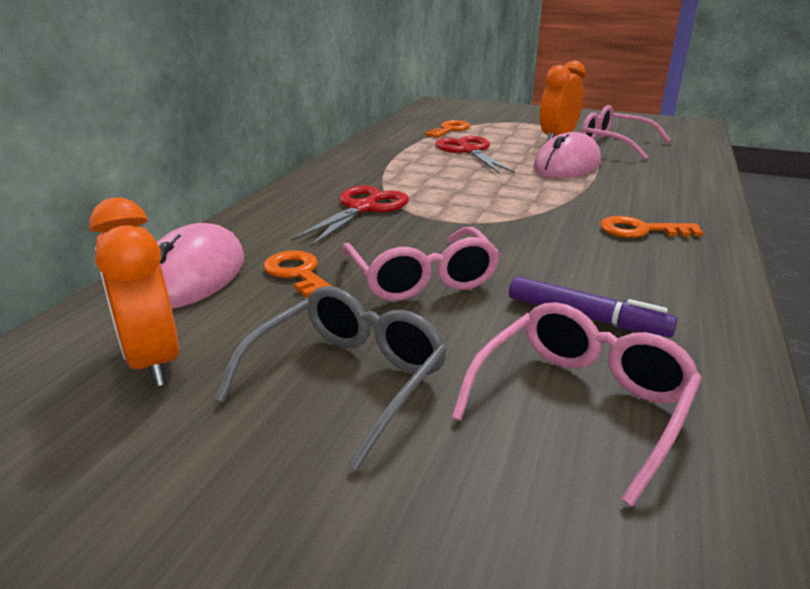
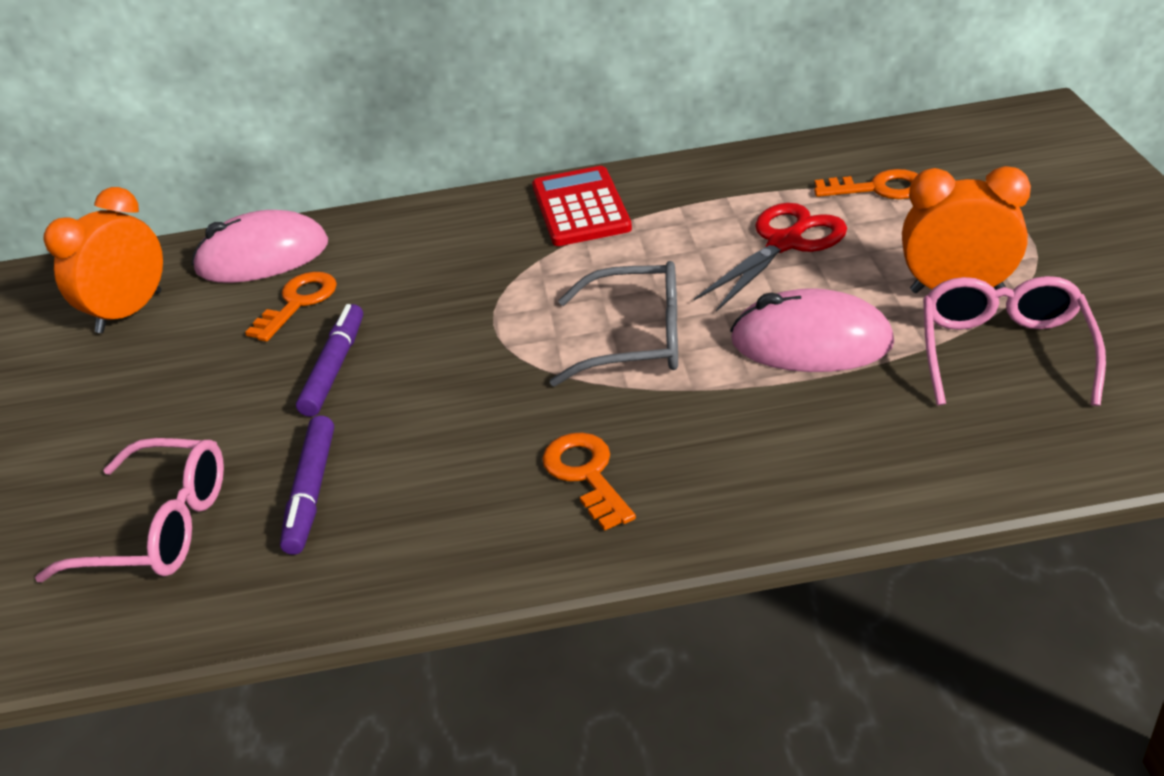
camera: 65 degrees right, 10 degrees up
grey glasses [215,286,448,470] -> grey glasses moved to [550,261,678,387]
red scissors [291,185,409,248] -> none
pink glasses [342,227,500,301] -> purple marker [296,304,363,417]
none -> red calculator [532,166,632,246]

